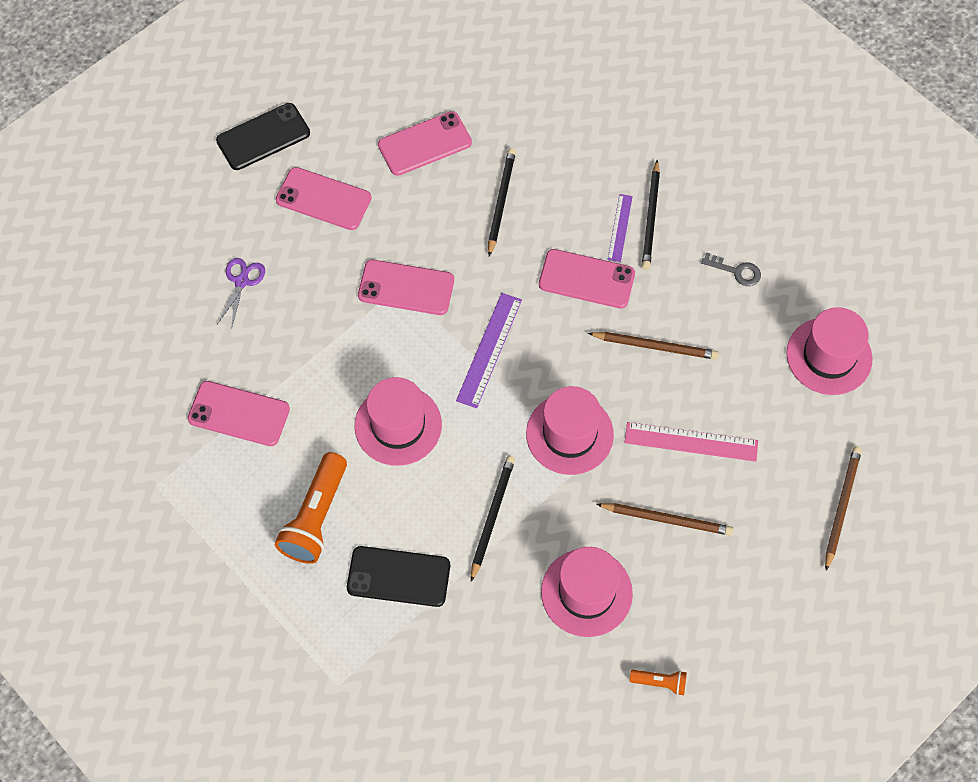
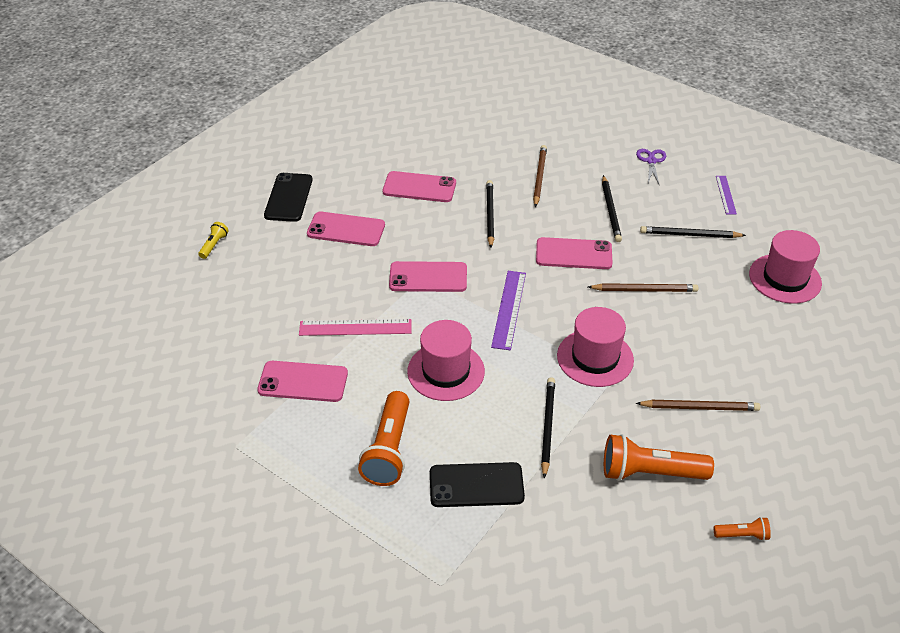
camera: 10 degrees left, 20 degrees down
black phone [216,103,310,170] -> black phone turned 45 degrees counterclockwise [264,173,313,222]
purple scissors [217,258,265,329] -> purple scissors moved to [636,149,666,184]
pink phone [378,111,472,176] -> pink phone turned 45 degrees clockwise [383,171,456,202]
pink hat [541,547,633,637] -> orange flashlight [604,434,714,481]
purple ruler [608,194,633,262] -> purple ruler moved to [716,176,737,215]
pink ruler [625,422,758,462] -> pink ruler moved to [299,319,411,336]
grey key [701,252,761,286] -> black pencil [640,226,746,238]
brown pencil [825,446,862,571] -> brown pencil moved to [533,145,547,207]
none -> yellow flashlight [198,222,229,259]

